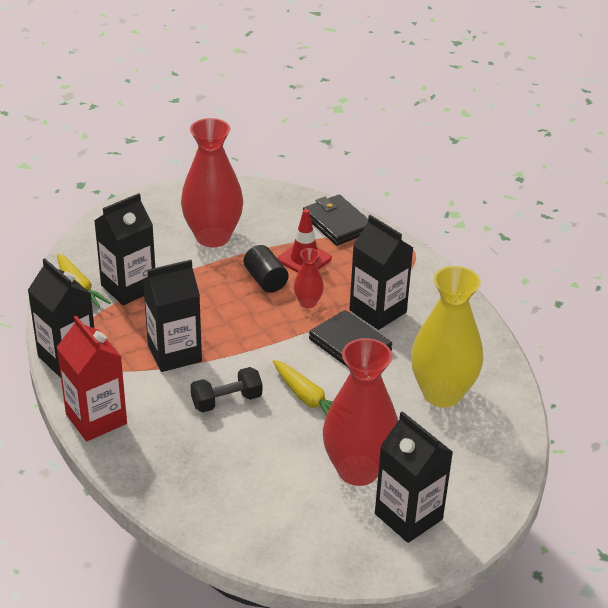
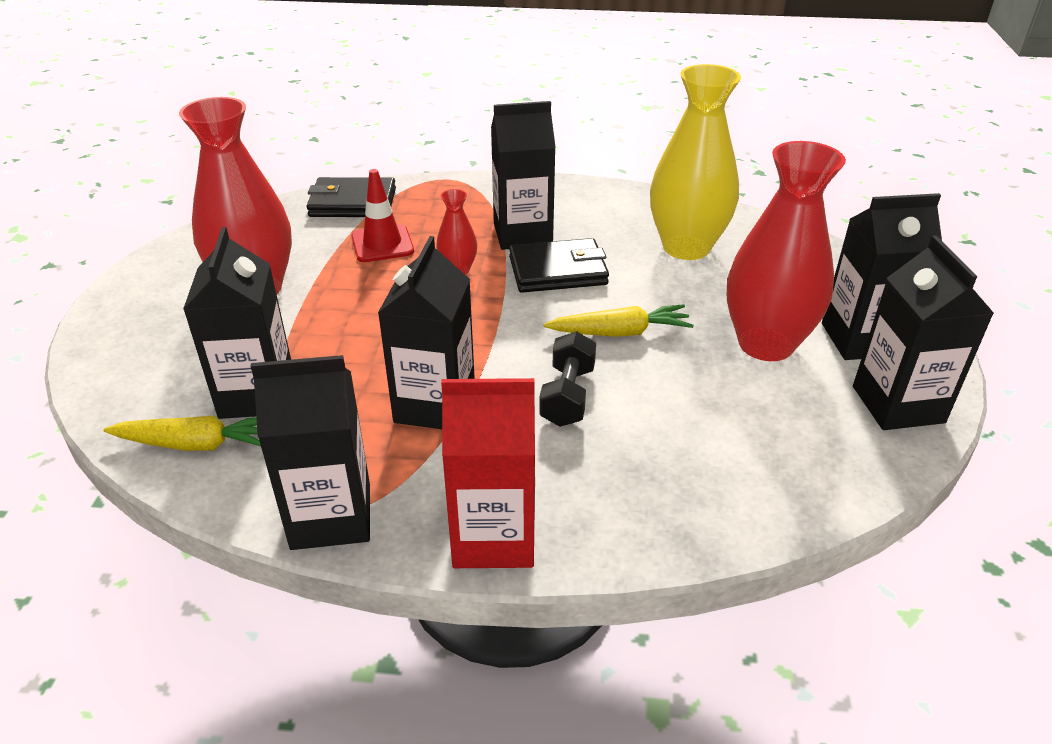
camera: 55 degrees left, 0 degrees up
black cylinder [243,245,288,293] -> none
none -> black carton [853,235,994,430]

